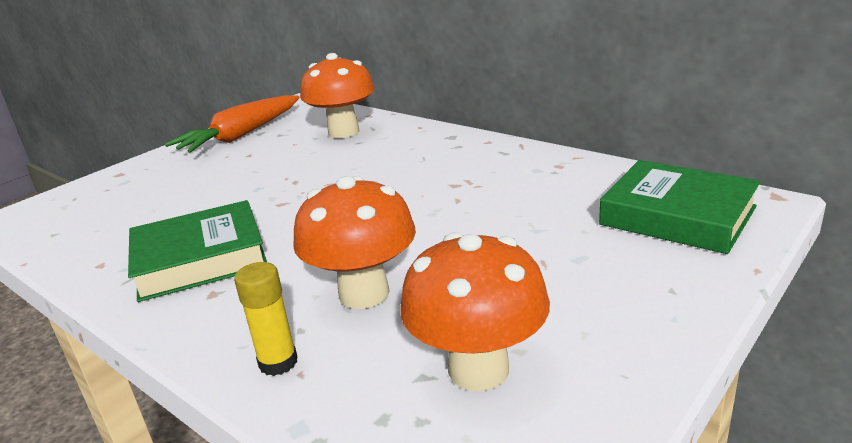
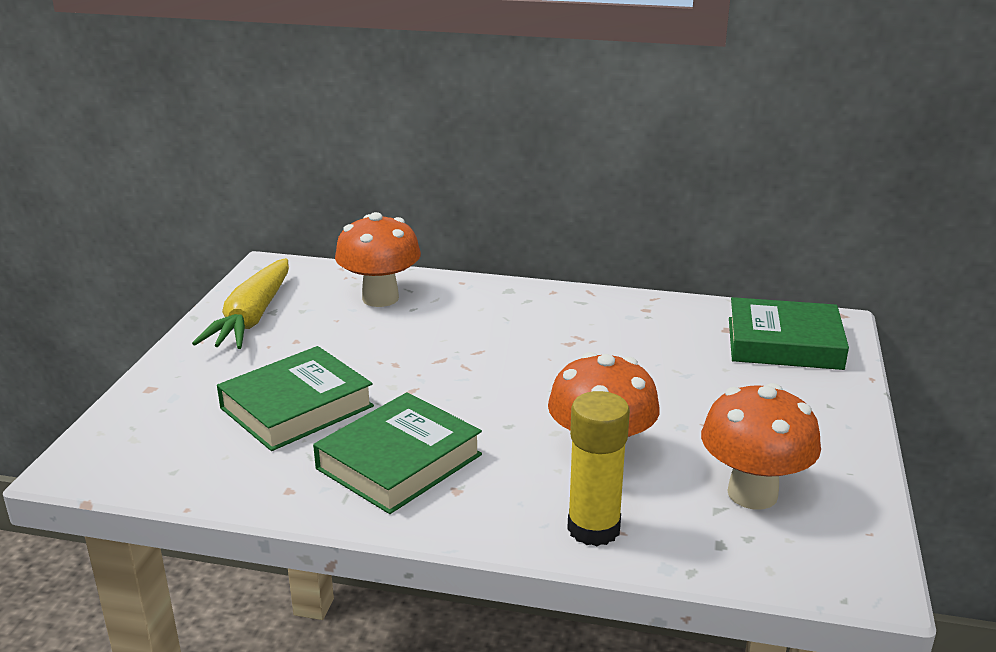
camera: 30 degrees left, 0 degrees up
orange carrot [165,95,299,153] -> yellow carrot [192,258,289,349]
yellow glue stick [234,262,297,376] -> yellow glue stick [567,391,630,546], size x1.52
none -> green book [217,346,374,451]

